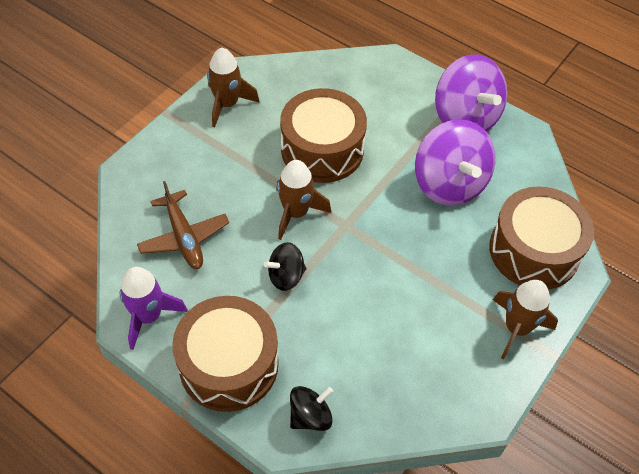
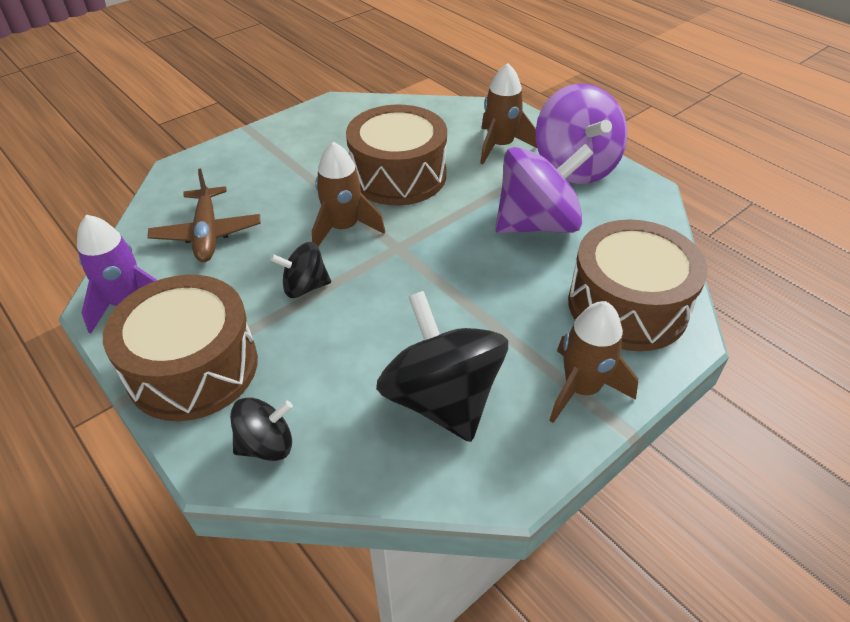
camera: 15 degrees right, 10 degrees down
brown rocket [207,48,260,127] -> brown rocket moved to [480,63,537,164]
purple spinning top [415,119,495,206] -> purple spinning top turned 105 degrees counterclockwise [495,144,594,233]
none -> black spinning top [376,291,508,442]

